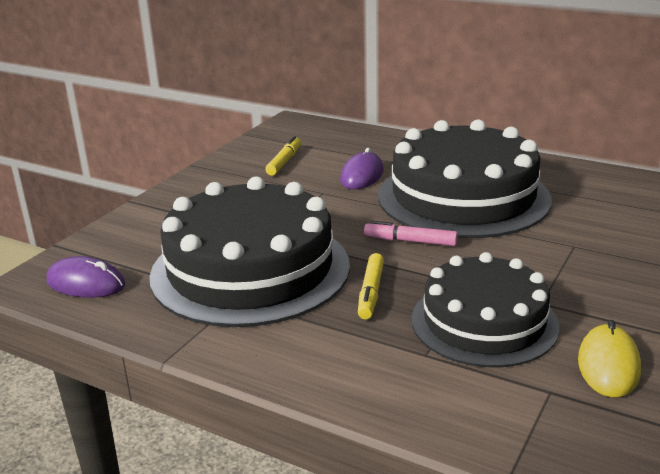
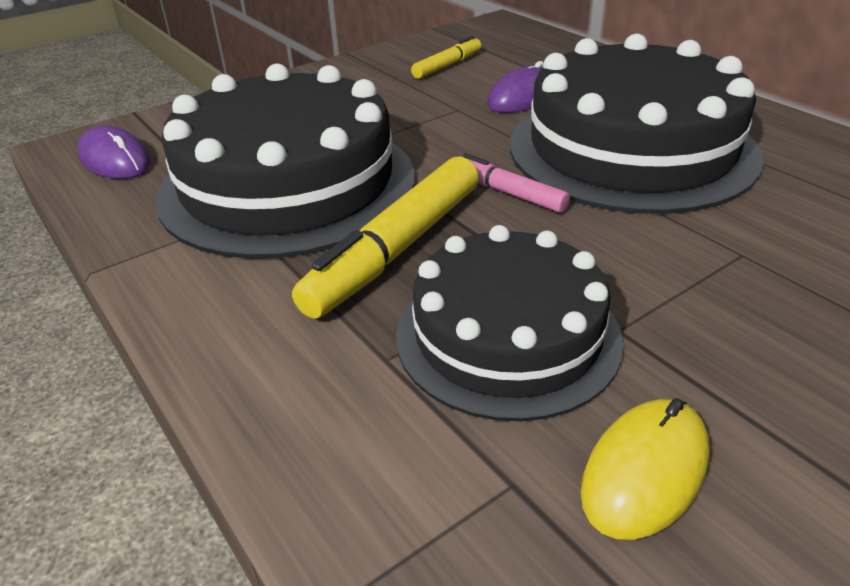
camera: 25 degrees right, 10 degrees up
yellow marker [358,253,384,319] -> yellow marker [292,157,479,319], size x1.83

